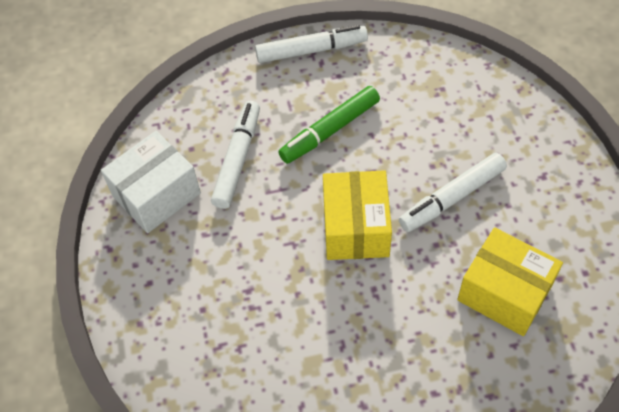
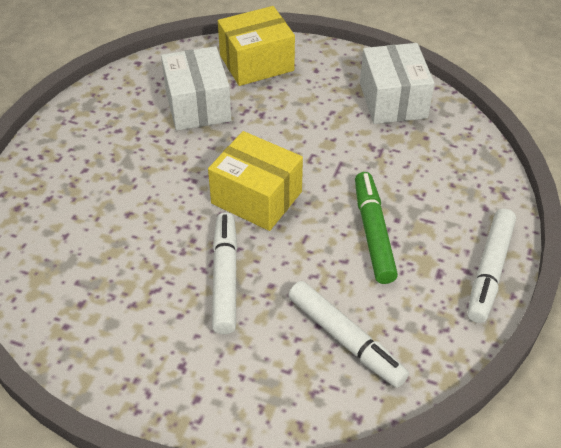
camera: 120 degrees right, 10 degrees down
white marker [211,101,260,209] -> white marker moved to [288,281,409,388]
yellow box [457,227,563,336] -> yellow box moved to [218,6,295,86]
none -> white box [161,46,231,131]

